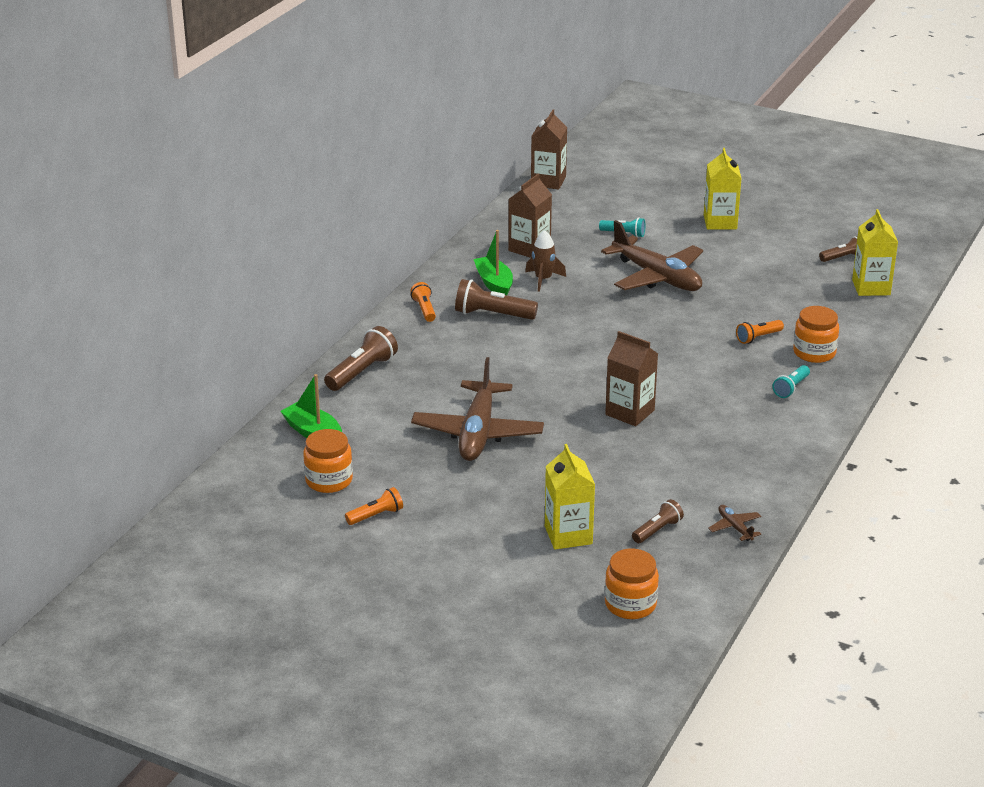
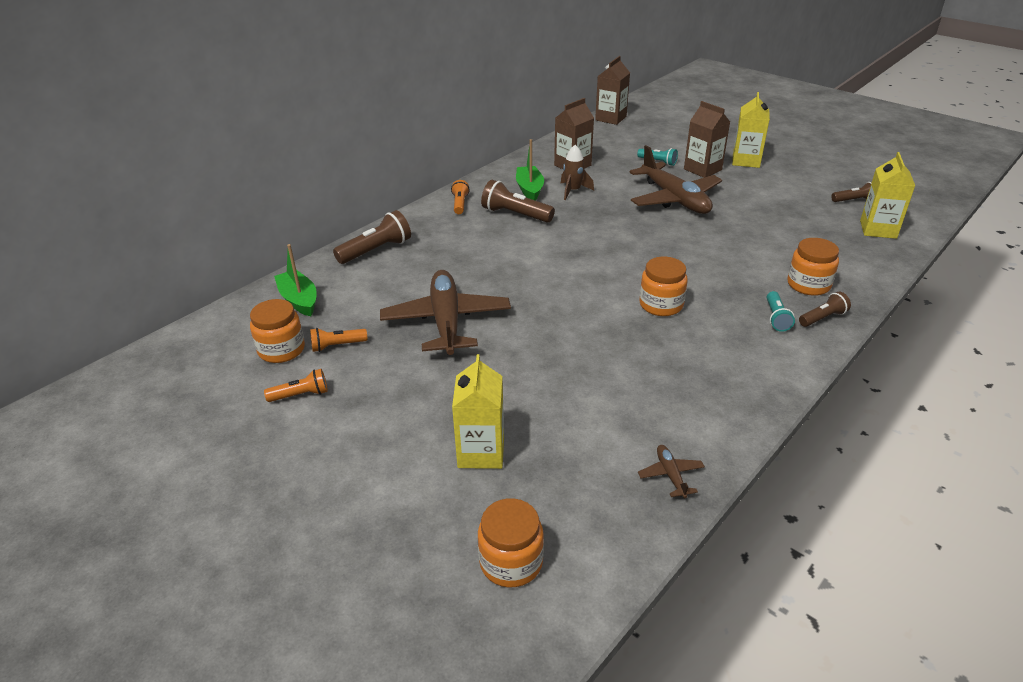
camera: 15 degrees right, 5 degrees up
brown plane [411,357,544,461] -> brown plane turned 150 degrees clockwise [380,270,511,355]
brown carton [605,331,658,426] -> brown carton moved to [684,101,730,178]
brown flashlight [632,499,684,543] -> brown flashlight moved to [799,292,851,327]
orange flashlight [736,320,784,344] -> orange flashlight moved to [310,328,367,352]
turquoise flashlight [772,365,810,398] -> turquoise flashlight turned 45 degrees counterclockwise [767,291,795,332]
none -> orange jar [639,257,688,316]

